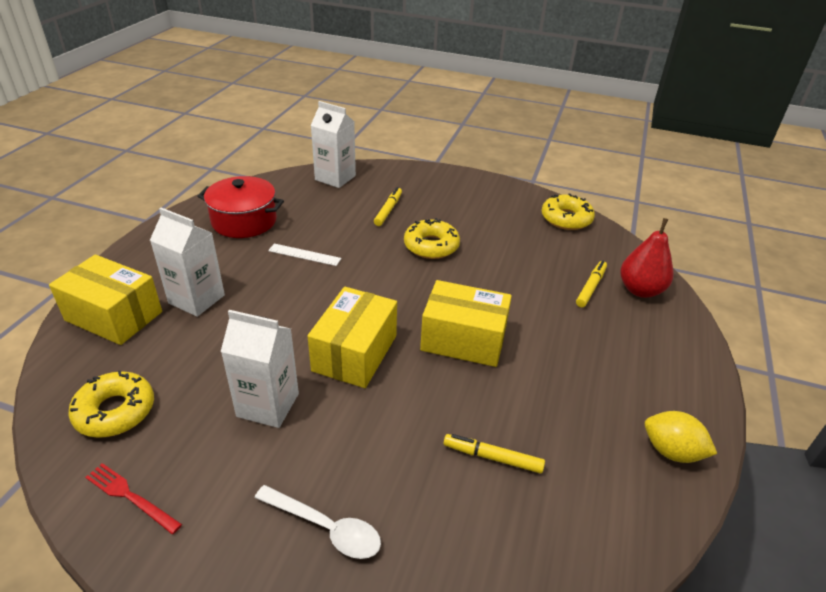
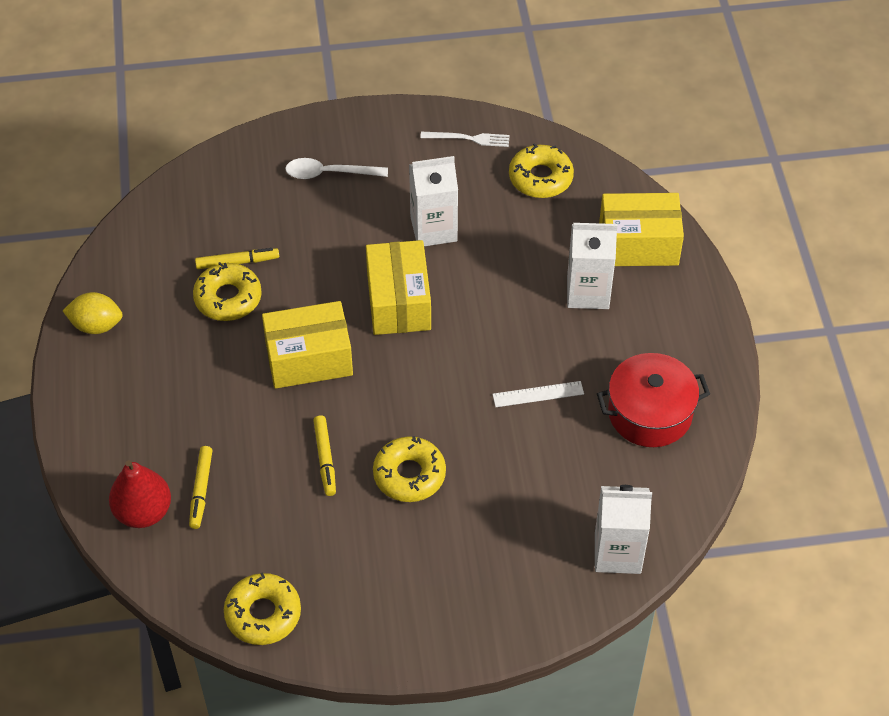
camera: 155 degrees right, 15 degrees up
red fork [85,463,182,534] -> white fork [420,132,510,147]
yellow marker [374,187,402,226] -> yellow marker moved to [313,415,336,496]
none -> yellow donut [193,262,262,321]

